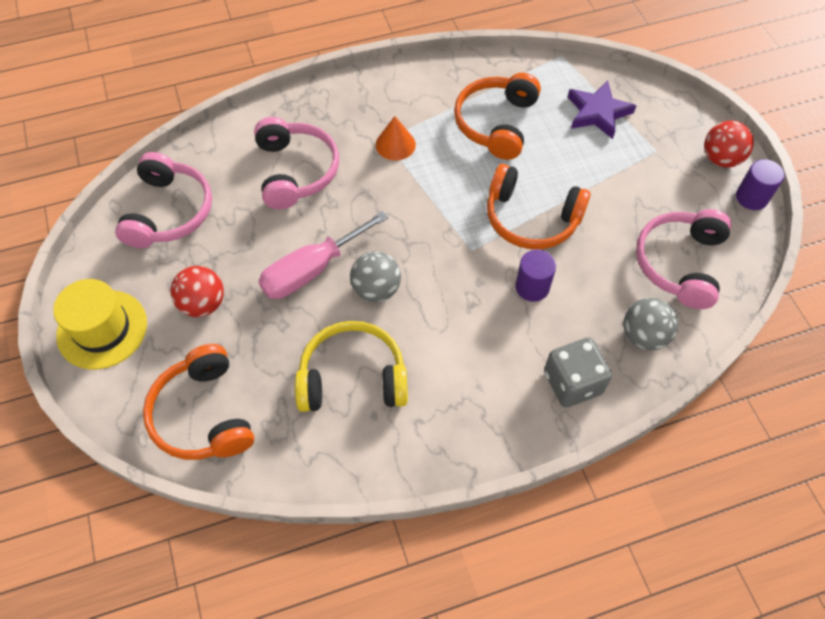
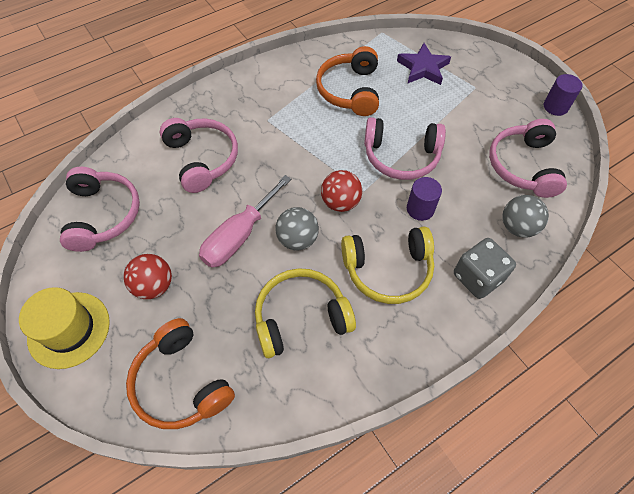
camera: 15 degrees left, 0 degrees up
orange cone [376,116,416,160] -> none
orange headphones [487,164,591,249] -> pink headphones [364,117,446,180]
red ball [704,121,754,168] -> red ball moved to [321,170,362,212]
none -> yellow headphones [341,226,434,304]

